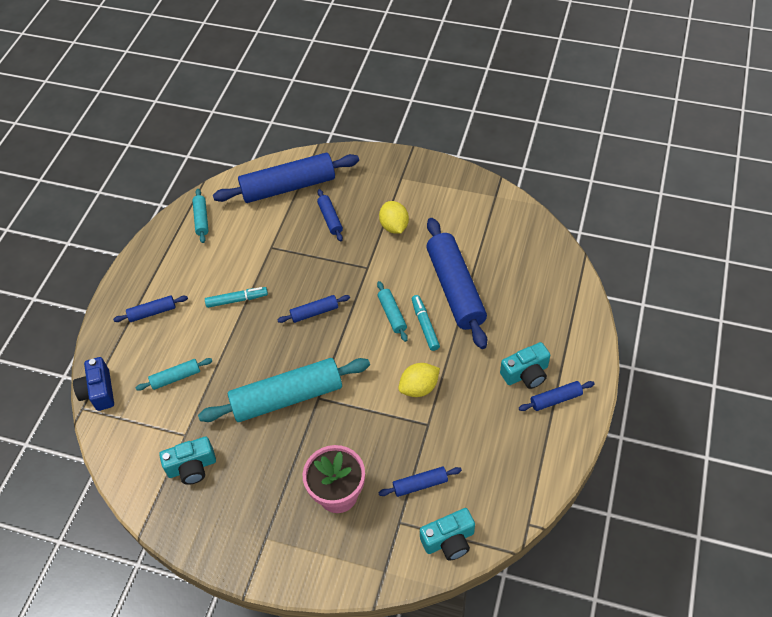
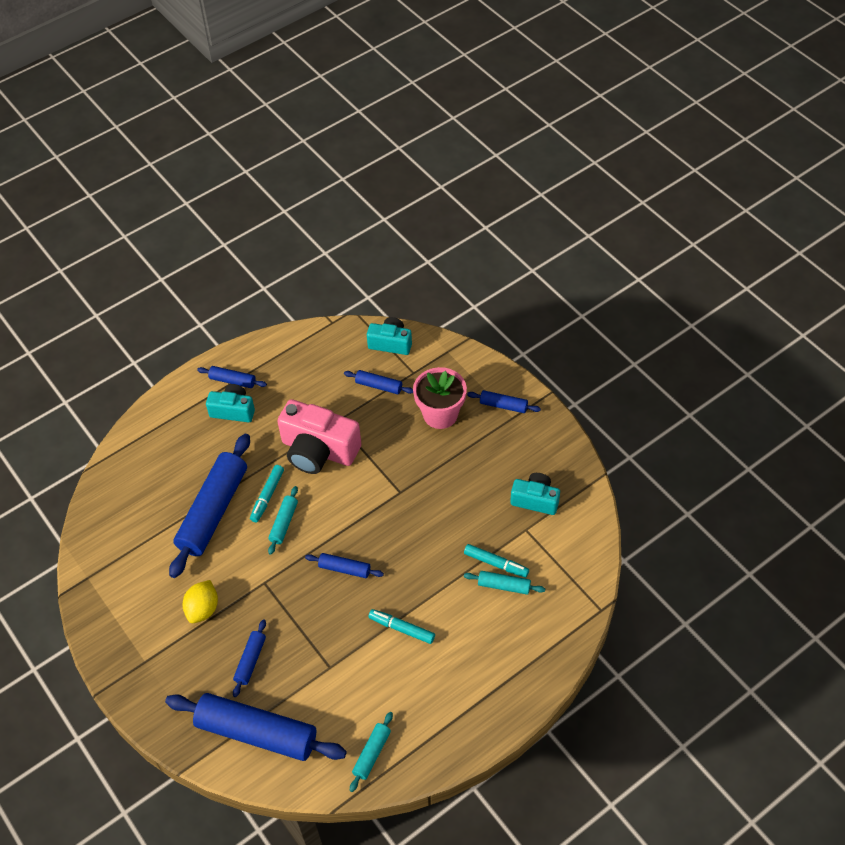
camera: 145 degrees left, 0 degrees up
blue camera [73,357,114,411] -> none
blue rolling pin [113,295,188,322] -> blue rolling pin moved to [467,390,541,413]
turquoise rolling pin [198,358,370,422] -> none
yellow lemon [398,363,440,397] -> pink camera [277,399,362,474]
none -> turquoise marker [464,544,529,578]

